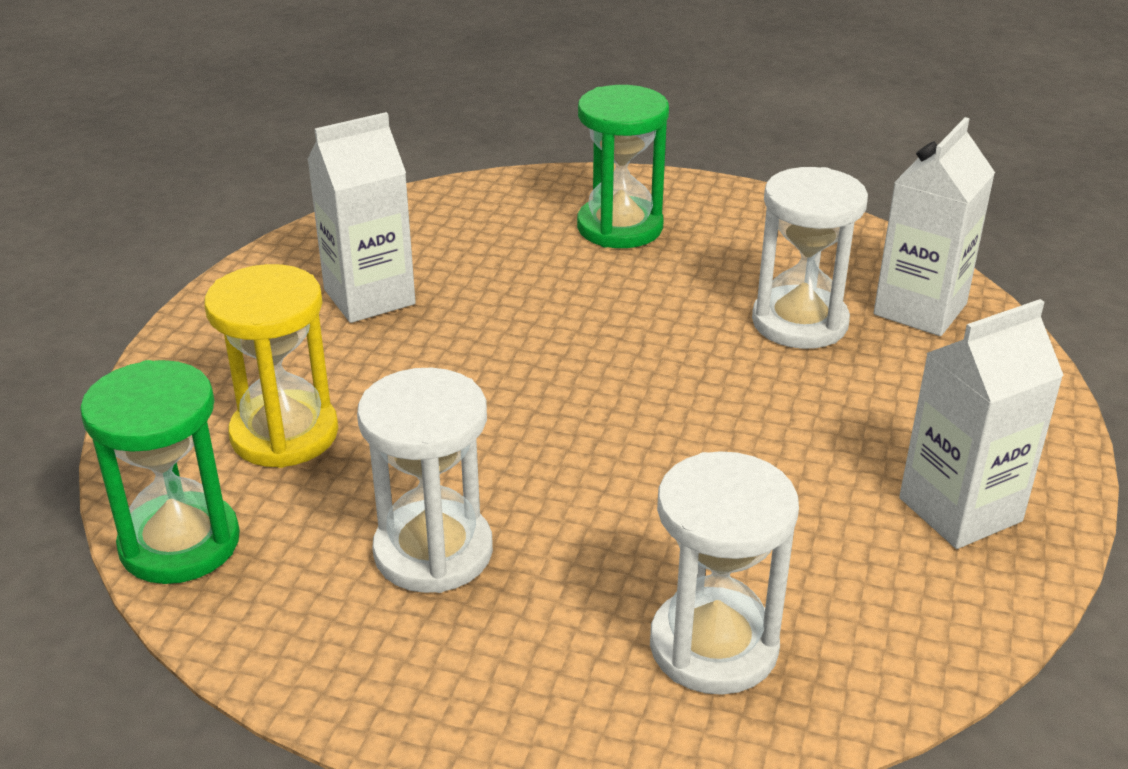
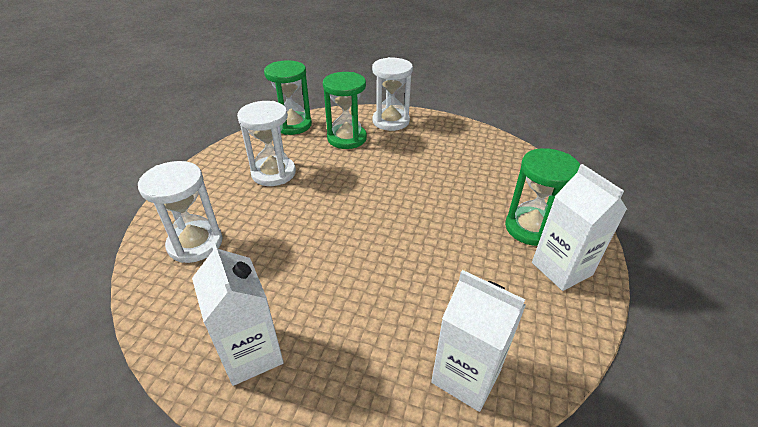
camera: 90 degrees right, 5 degrees up
yellow hourglass [204,264,338,468] -> green hourglass [323,72,367,149]
white carton [307,112,416,323] -> white carton moved to [532,164,627,291]
white hourglass [752,167,868,349] -> white hourglass moved to [372,57,413,131]

